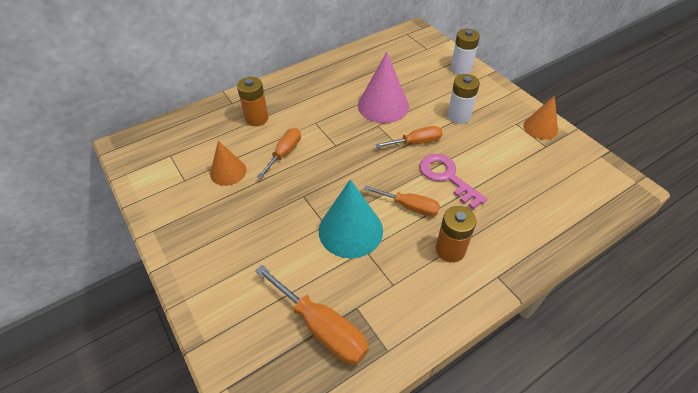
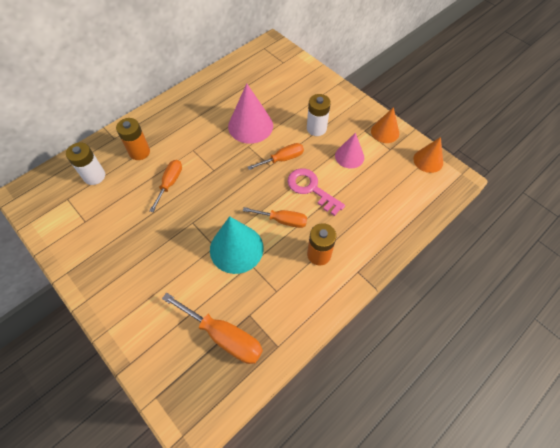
camera: 10 degrees left, 10 degrees up
orange cone [210,141,246,186] -> orange cone moved to [413,137,443,173]
white battery [451,29,480,75] -> white battery moved to [66,143,105,185]
none -> pink cone [335,133,364,168]

